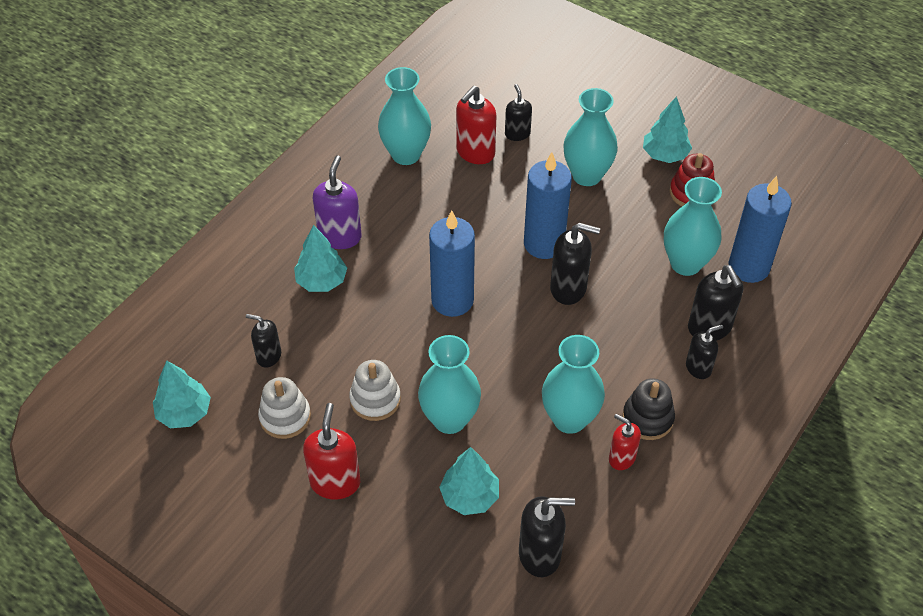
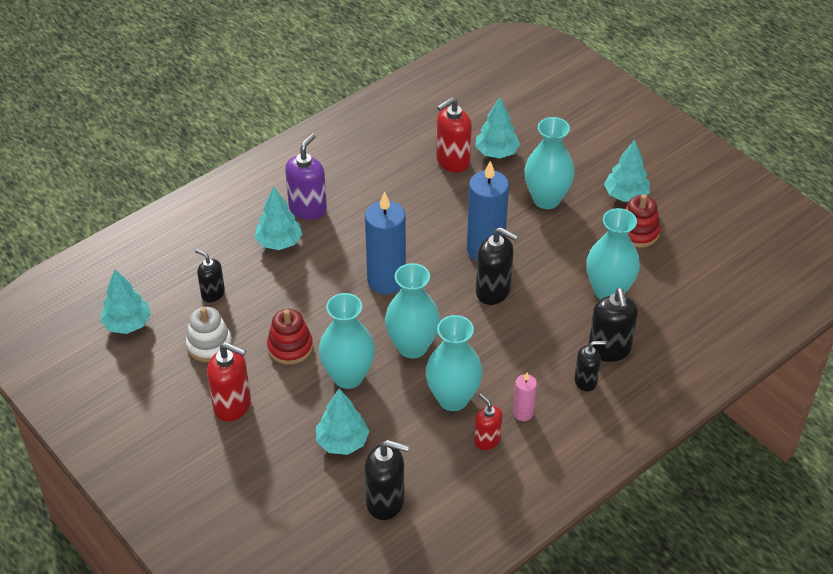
camera: 15 degrees right, 5 degrees down
red soap dispenser [303,403,360,499] -> red soap dispenser turned 90 degrees clockwise [207,343,251,422]
white stacking toy [349,360,401,421] -> red stacking toy [267,309,313,365]
turquoise vase [378,67,431,165] -> turquoise vase moved to [385,263,440,359]
black soap dispenser [505,84,532,141] -> turquoise tree [475,97,520,158]
black stacking toy [623,379,675,440] -> pink candle [513,373,537,421]
blue candle [729,176,792,283] -> none

